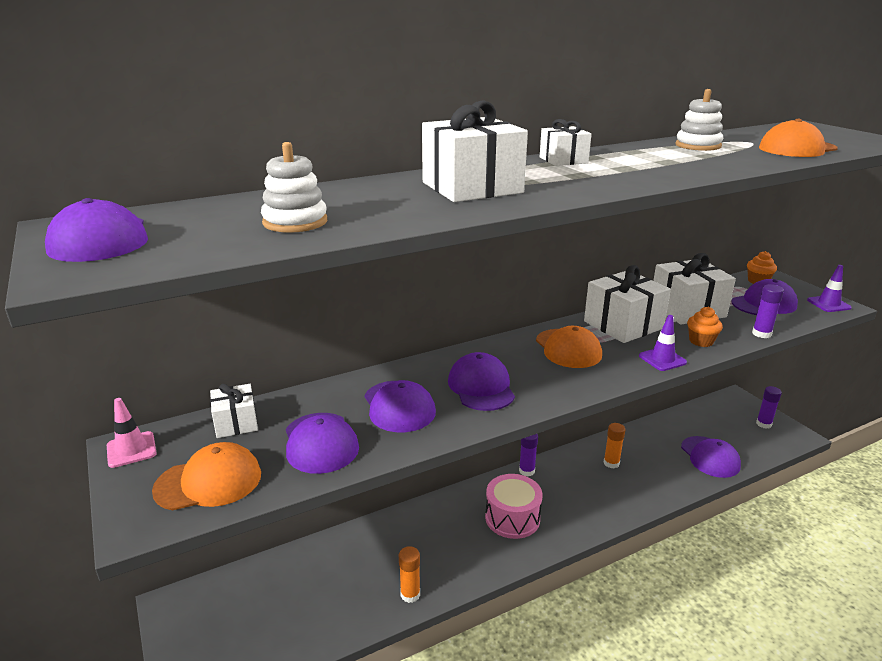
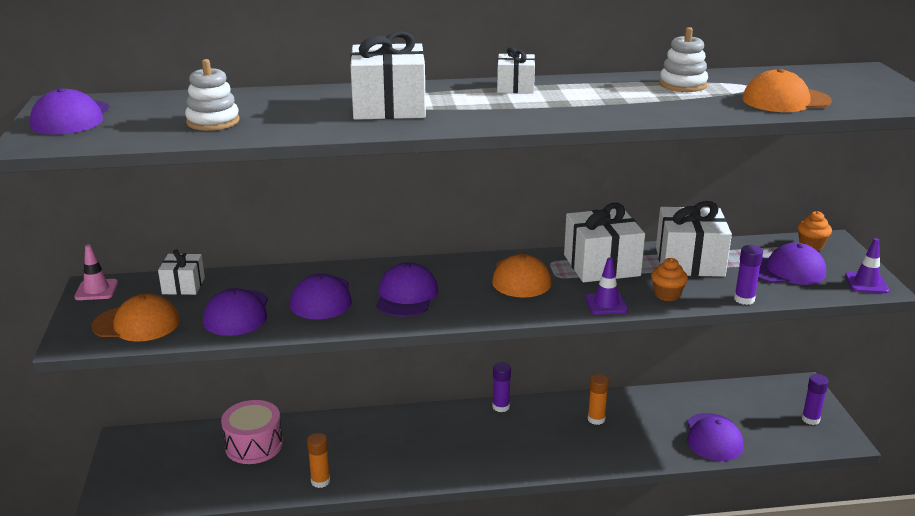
camera: 20 degrees right, 0 degrees up
pink drum [485,474,542,539] -> pink drum moved to [221,400,283,464]

